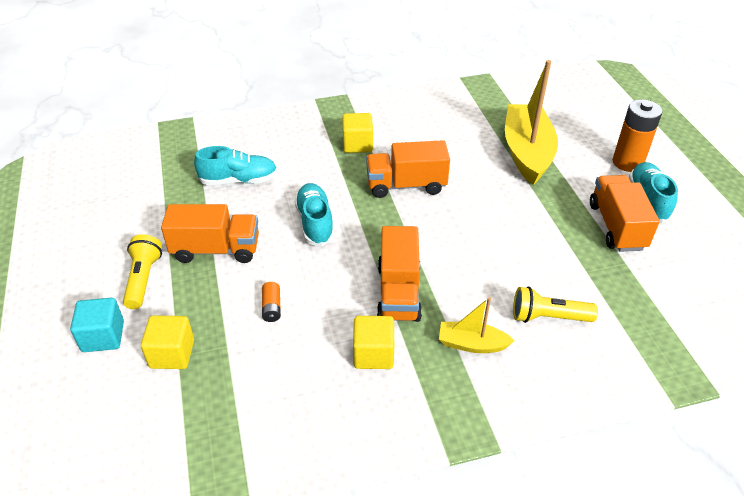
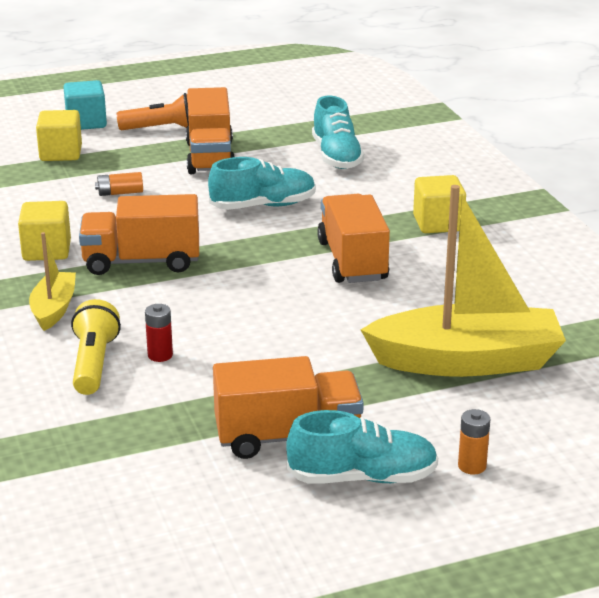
camera: 85 degrees right, 15 degrees down
yellow flashlight [123,234,162,309] -> orange flashlight [116,93,189,130]
orange battery [612,99,662,172] -> orange battery [458,409,490,475], size x0.48
none -> red battery [145,304,173,362]

